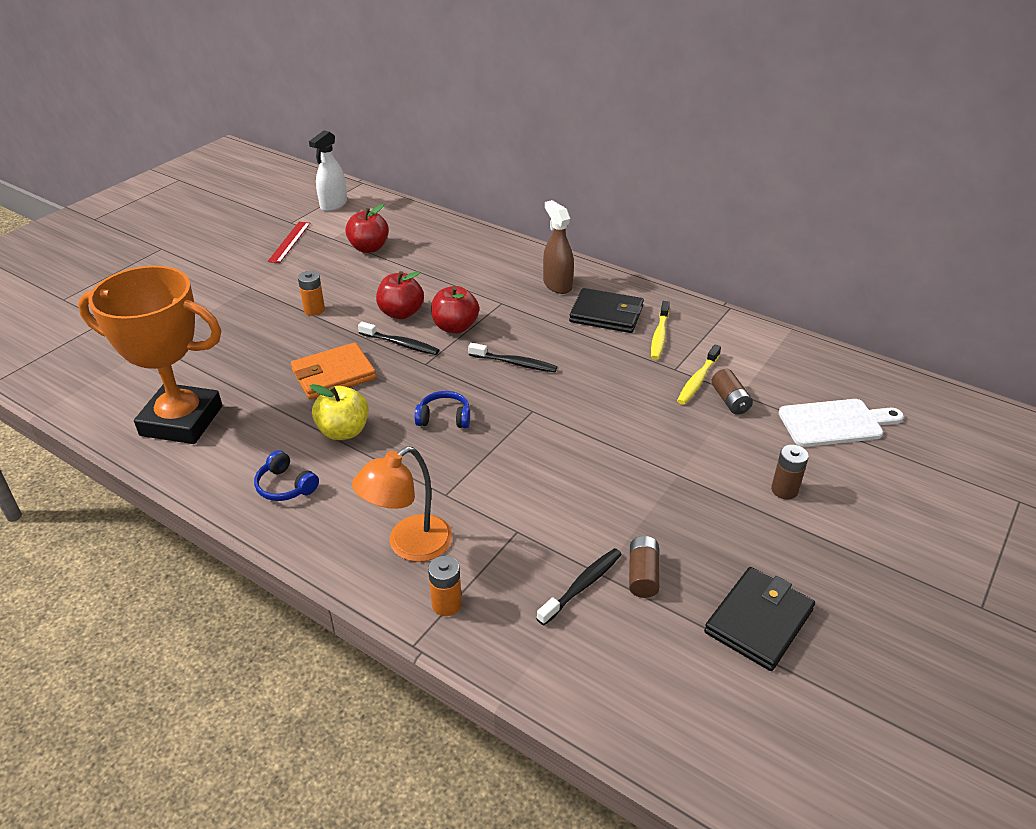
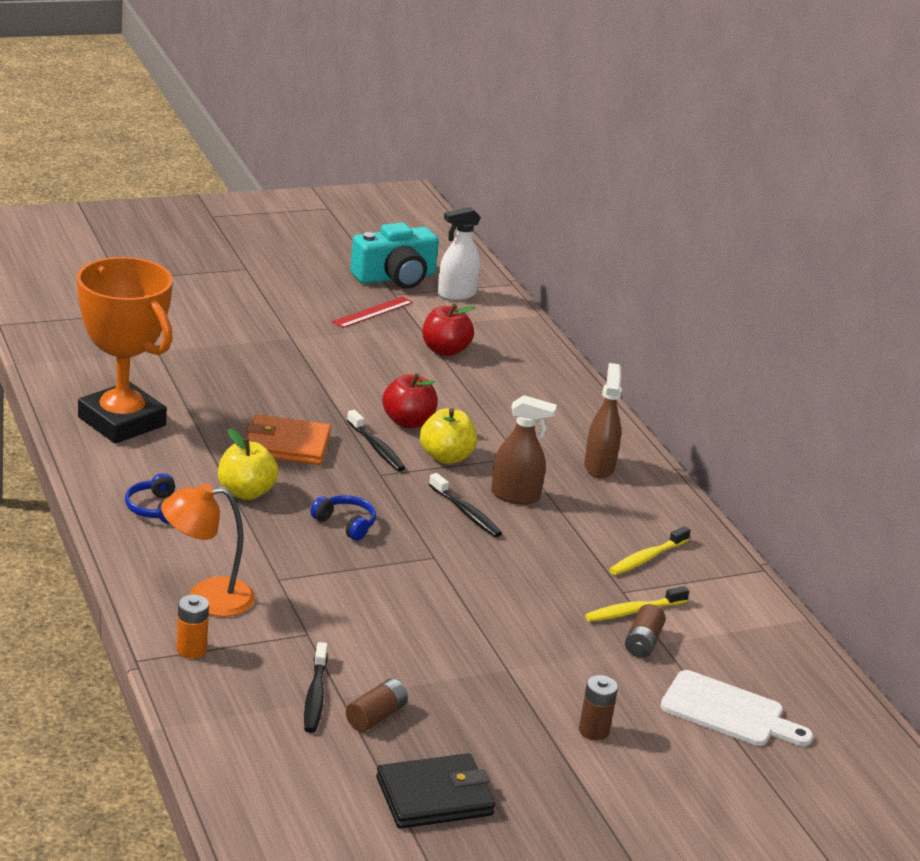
camera: 30 degrees right, 10 degrees down
orange battery [298,271,325,316] -> none
red apple [431,286,479,333] -> yellow apple [420,408,477,464]
black toothbrush [536,548,622,625] -> black toothbrush turned 105 degrees clockwise [304,642,328,733]
black wallet [569,288,644,333] -> none
none -> turquoise camera [350,222,439,289]
none -> brown spray bottle [491,395,557,504]

